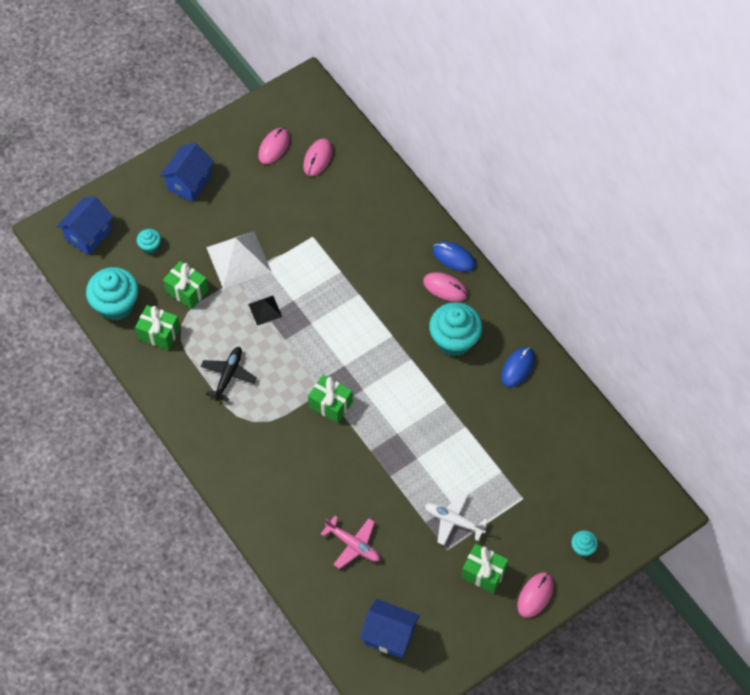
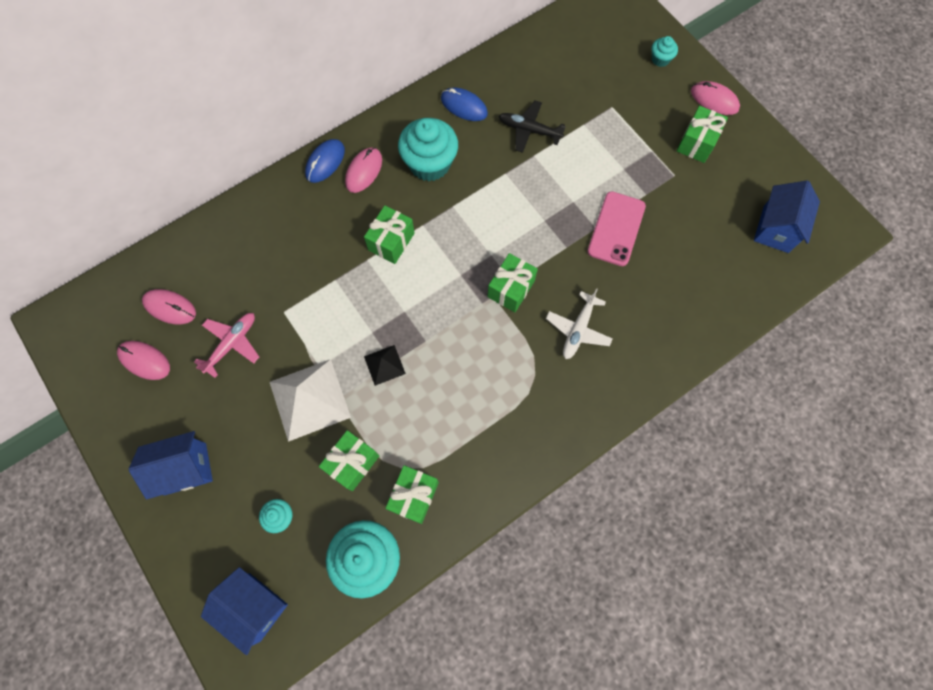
camera: 90 degrees left, 10 degrees up
blue house [160,143,214,202] -> blue house turned 45 degrees counterclockwise [129,431,213,500]
black plane [201,347,257,402] -> black plane moved to [499,100,566,153]
pink plane [321,516,380,569] -> pink plane moved to [194,313,259,378]
white plane [425,492,488,545] -> white plane moved to [546,288,613,359]
none -> green gift [364,206,415,264]
none -> pink phone [587,191,646,266]

